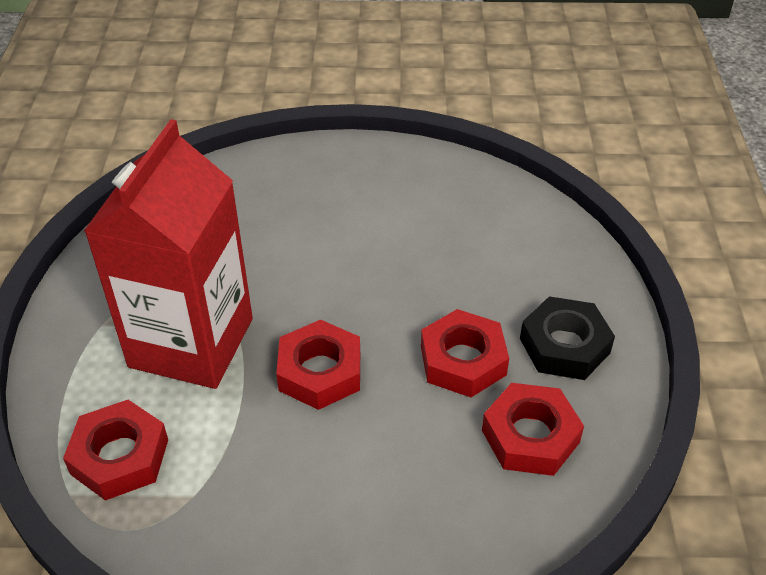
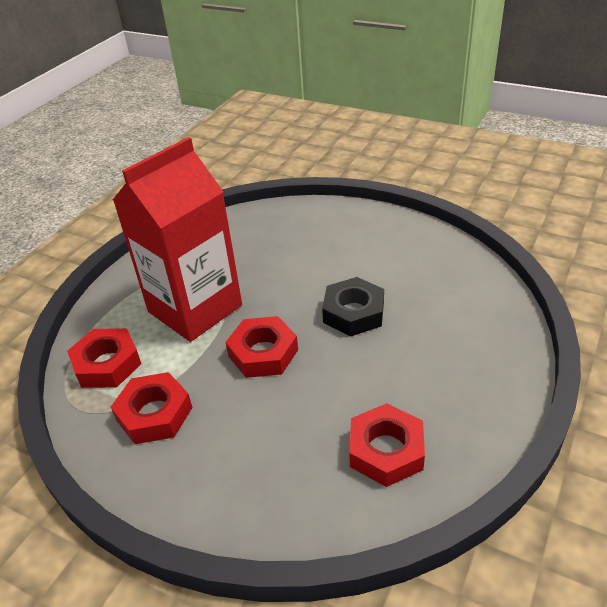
camera: 30 degrees right, 5 degrees down
red nut [421,309,509,397] -> red nut moved to [111,372,192,444]
black nut [520,296,615,380] -> black nut moved to [322,277,384,337]

